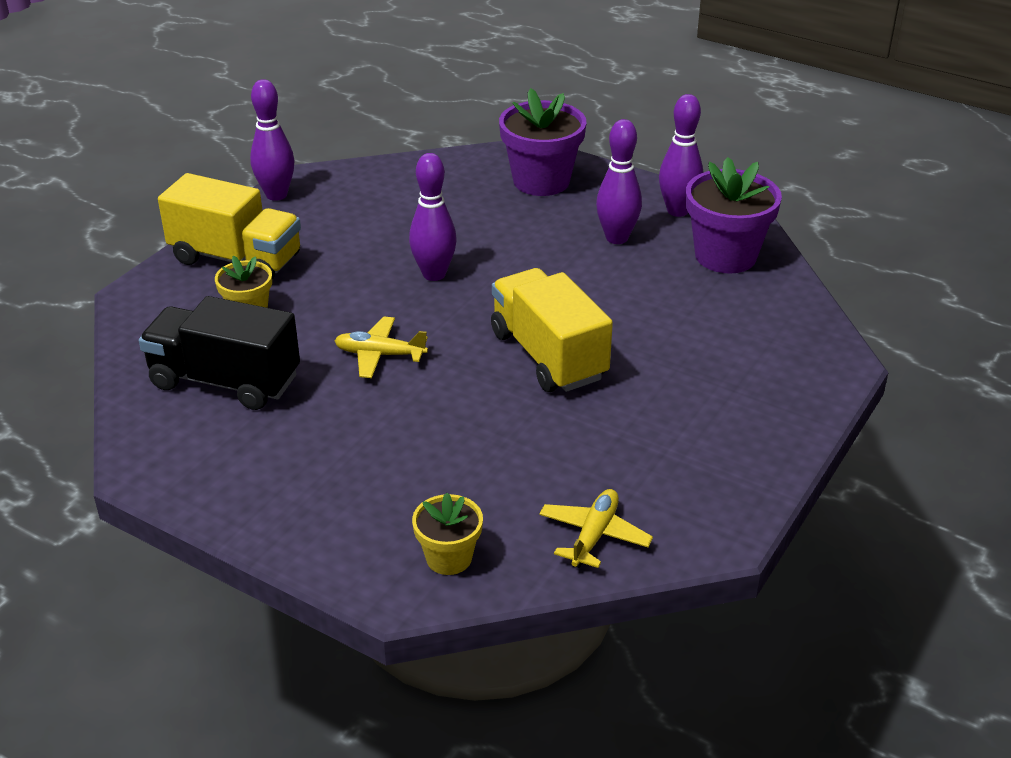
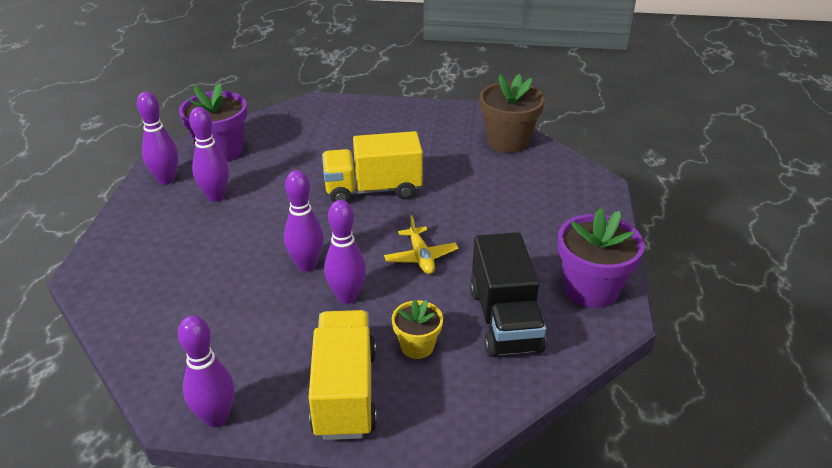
camera: 115 degrees left, 0 degrees up
yellow flower pot [412,493,483,575] -> none
yellow truck [491,268,613,392] -> yellow truck turned 45 degrees clockwise [322,131,423,202]
purple flower pot [499,88,586,196] -> purple flower pot moved to [557,208,644,308]
yellow plane [539,489,653,568] -> brown flower pot [479,74,545,153]
none -> purple bowling pin [324,200,366,304]

